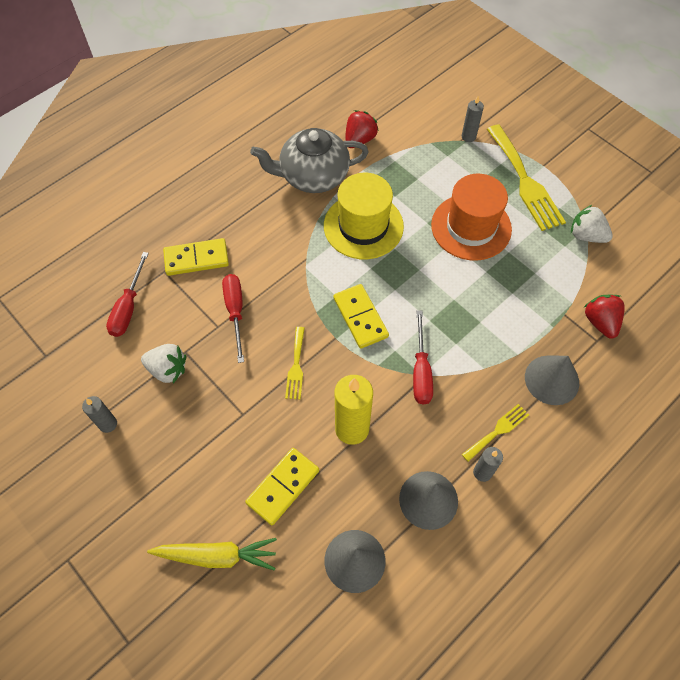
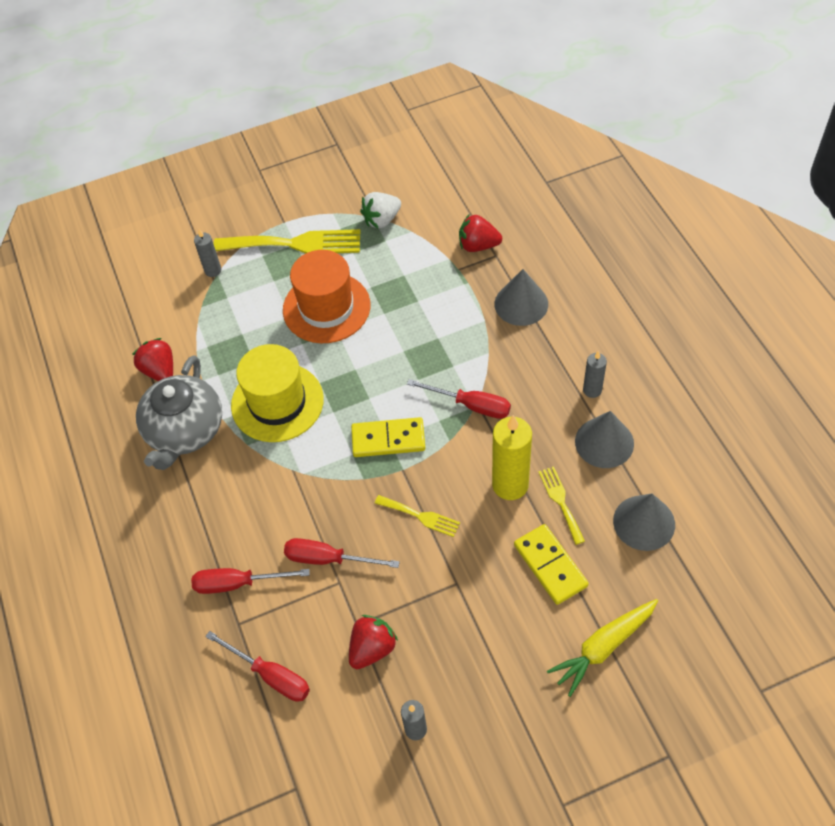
camera: 65 degrees left, 5 degrees down
white strawberry [141,344,186,383] -> red strawberry [349,615,398,669]
yellow carrot [147,538,277,570] -> yellow carrot turned 150 degrees counterclockwise [547,599,658,697]
yellow domino [163,238,229,276] -> red screwdriver [191,568,310,594]
yellow fork [462,404,529,462] -> yellow fork moved to [538,466,585,545]

